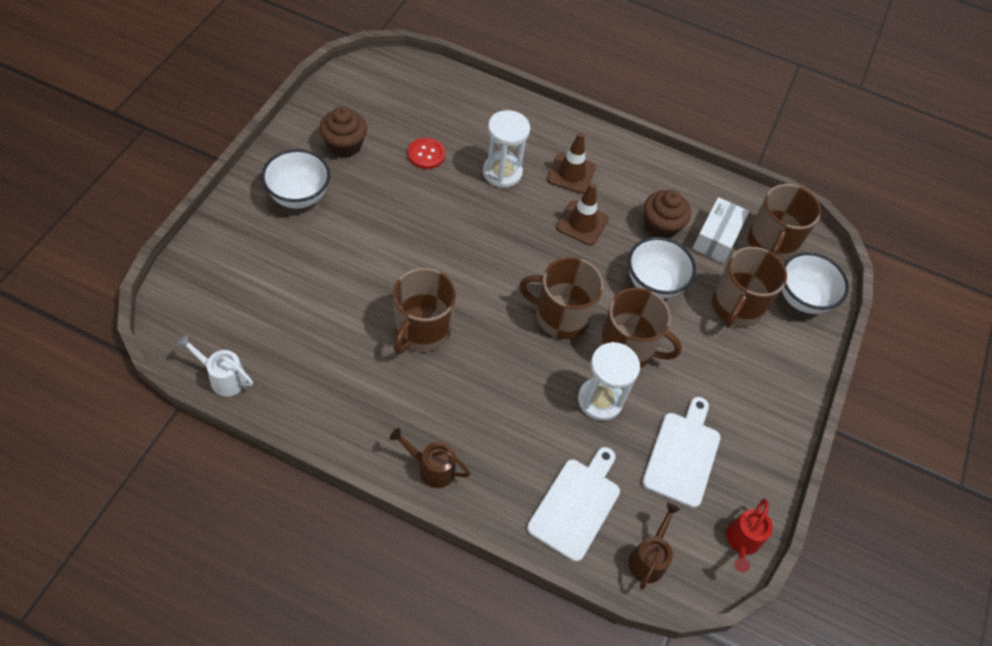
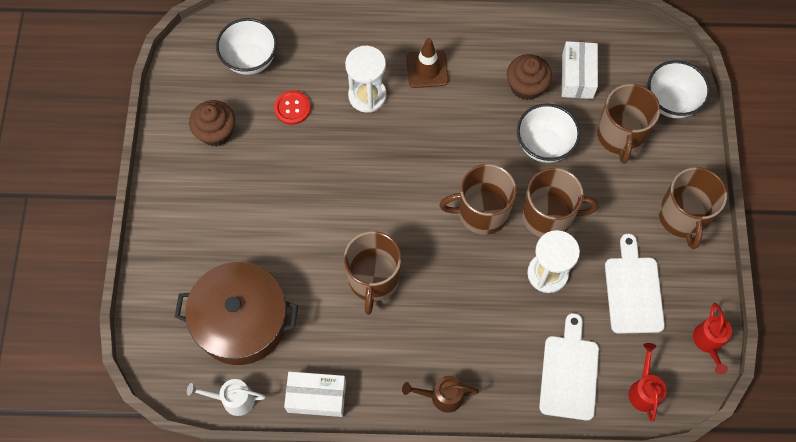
camera: 15 degrees left, 10 degrees up
white bowl [262,149,330,209] -> white bowl moved to [216,18,277,75]
brown traffic cone [556,183,609,245] -> none
brown watering can [628,503,680,589] -> red watering can [629,343,667,422]
brown mug [748,184,821,261] -> brown mug moved to [658,167,727,249]
none -> brown pot [175,262,298,365]
none -> white box [284,372,346,417]

